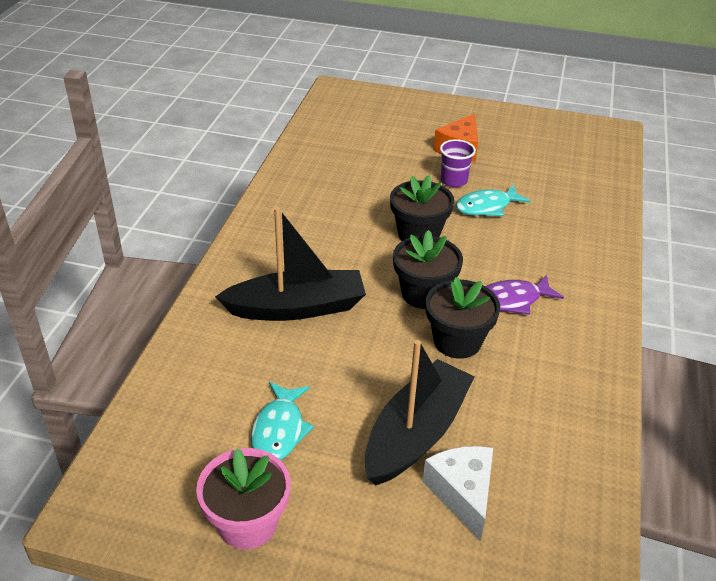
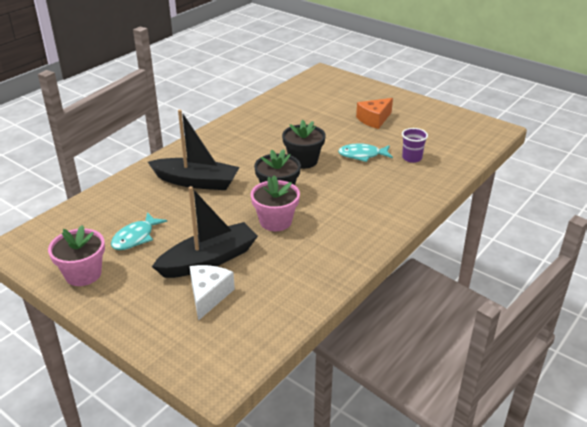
camera: 25 degrees right, 5 degrees down
black flower pot [425,277,500,359] -> pink flower pot [251,175,300,231]
purple cup [440,139,476,187] -> purple cup moved to [402,128,428,163]
purple fish [485,275,564,315] -> none

